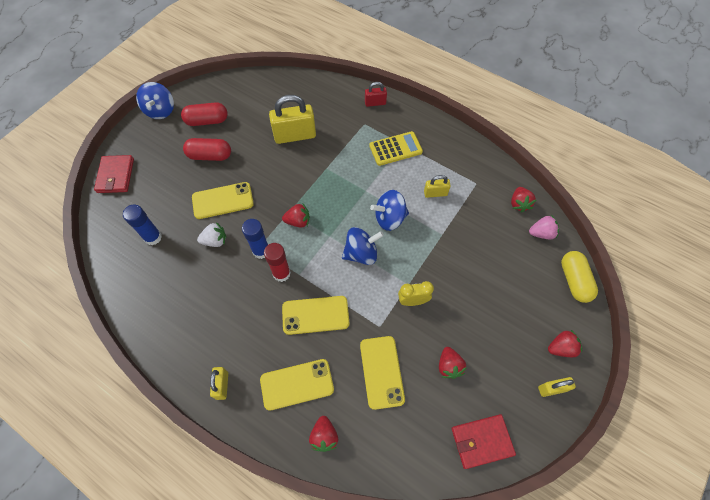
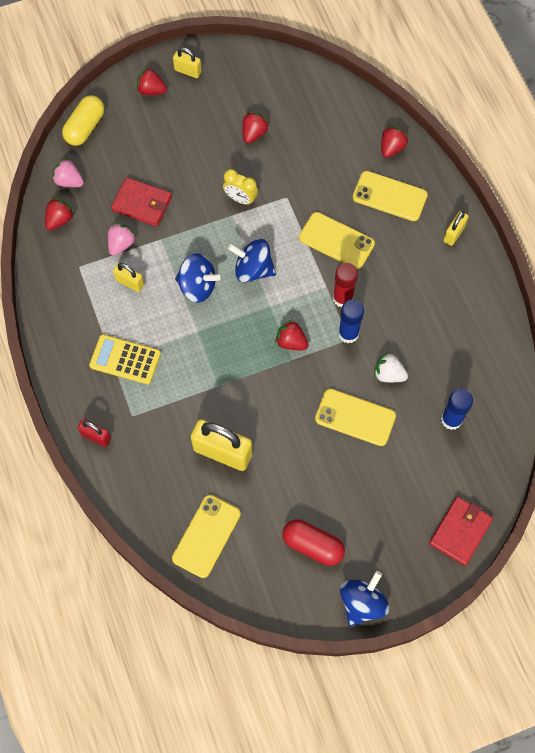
camera: 145 degrees left, 5 degrees up
red capsule [183,138,231,161] -> none
yellow phone [360,336,405,410] -> yellow phone moved to [172,495,241,578]
red wallet [452,414,516,469] -> red wallet moved to [111,177,172,227]
none -> pink strawberry [108,223,137,256]

